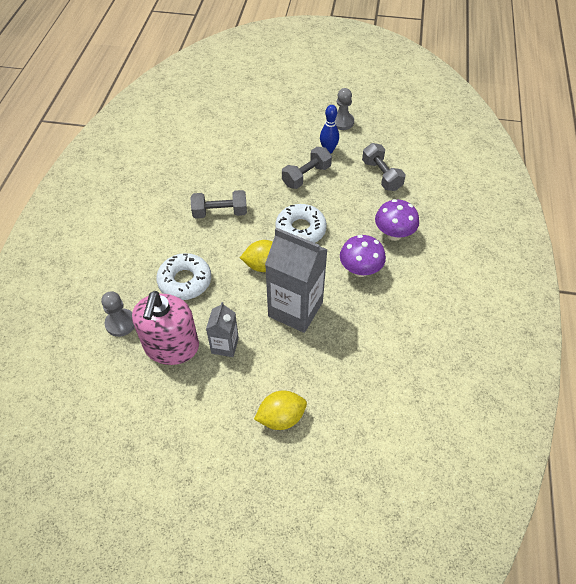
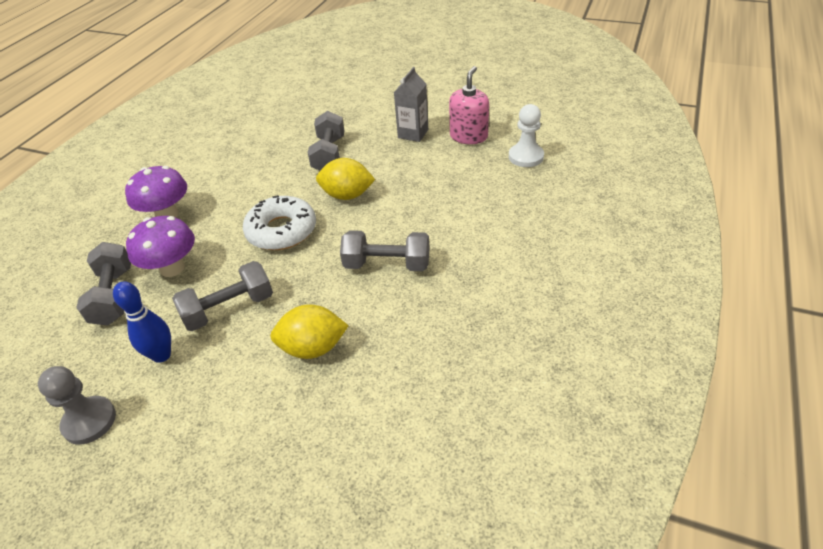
camera: 165 degrees left, 10 degrees down
grey pawn [101,291,135,337] -> white pawn [509,104,544,167]
pink soap dispenser [132,291,199,365] -> pink soap dispenser [449,66,489,144], size x0.65
white donut [156,253,211,300] -> none
yellow lemon [254,390,307,430] -> yellow lemon moved to [270,304,349,359]
grey carton [265,228,328,333] -> grey dumbbell [308,111,345,170]
purple mushroom [340,235,386,277] -> purple mushroom moved to [126,216,195,277]

